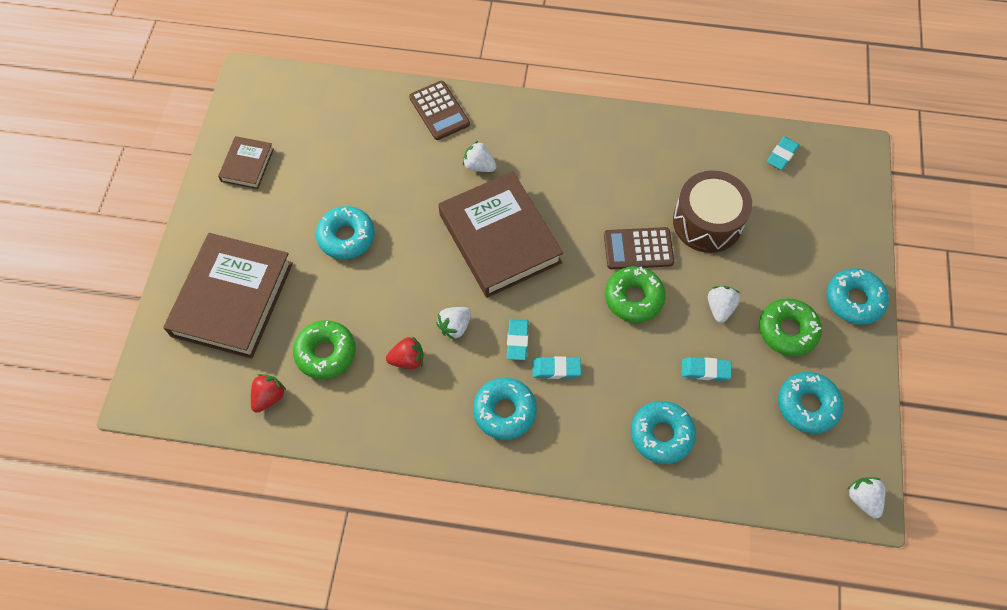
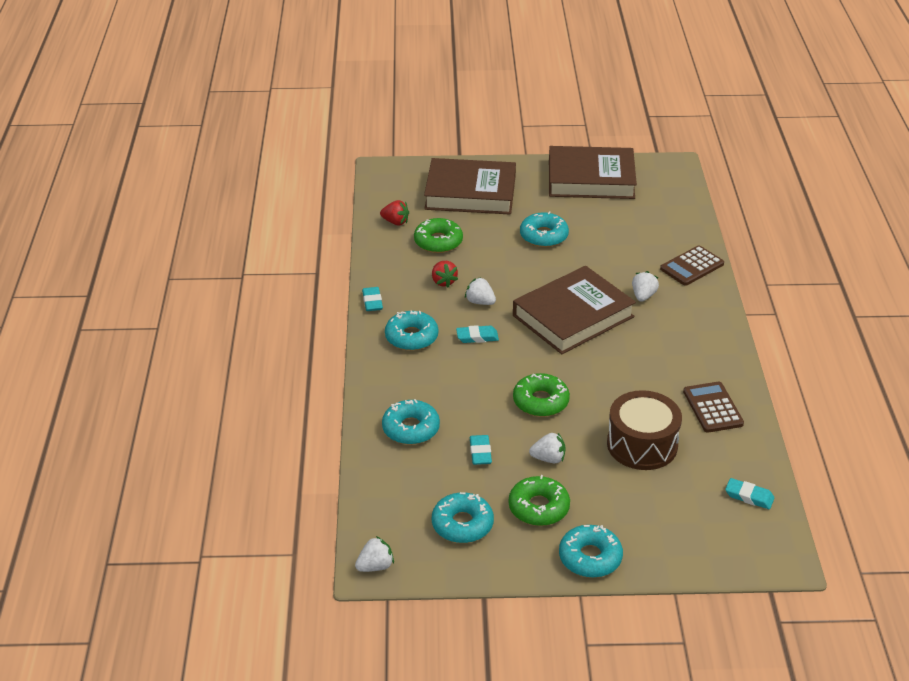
camera: 80 degrees right, 25 degrees down
brown book [218,136,274,189] -> brown book [549,146,637,199], size x2.07
turquoise eraser [532,356,581,379] -> turquoise eraser moved to [362,287,383,311]
brown calculator [604,227,674,269] -> brown calculator moved to [683,382,744,433]

